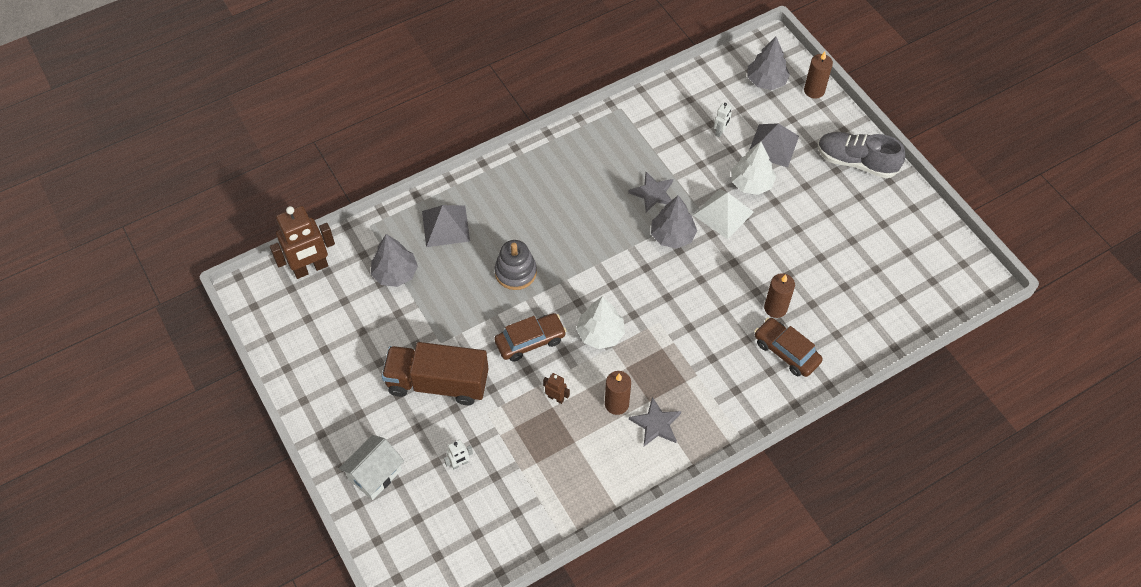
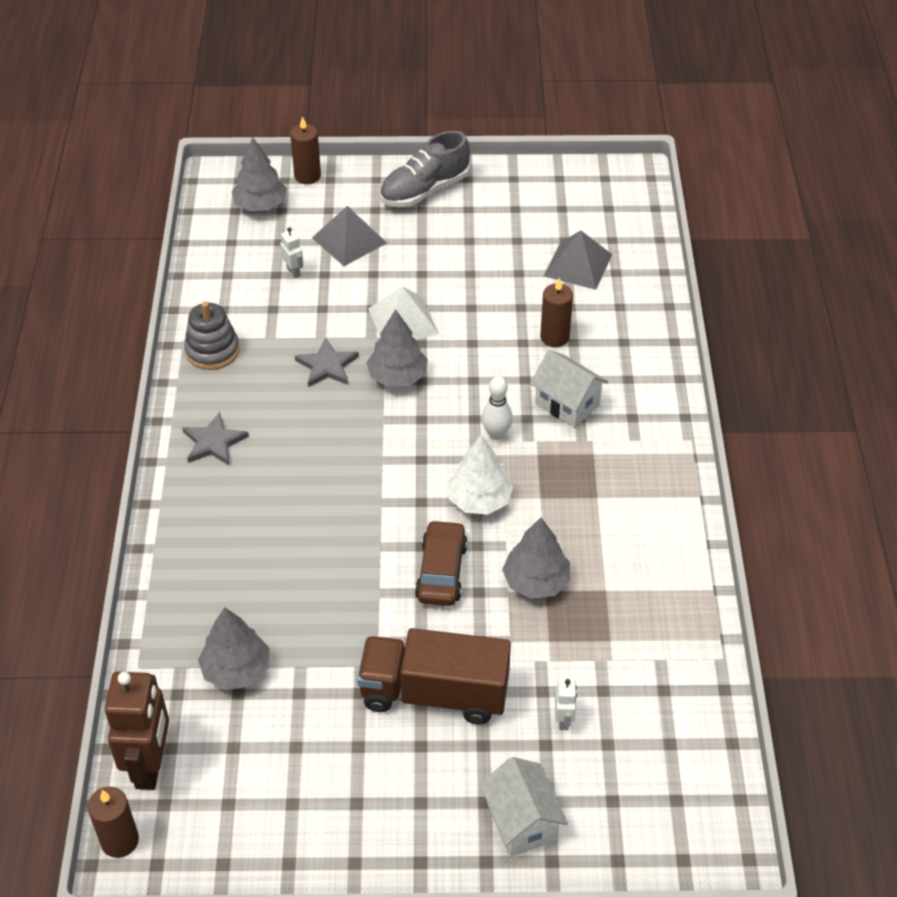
camera: 60 degrees left, 10 degrees down
brown truck [382,342,489,405] -> brown truck turned 60 degrees clockwise [357,628,511,724]
grey pyramid [422,205,470,247] -> grey pyramid moved to [544,231,612,290]
grey stacking toy [495,240,537,290] -> grey stacking toy moved to [184,301,239,370]
brown robot [543,373,570,404] -> grey tree [502,517,570,599]
brown candle [605,371,631,415] -> brown candle moved to [88,787,139,858]
grey star [629,397,681,446] -> grey star moved to [182,412,249,465]
white tree [731,141,776,195] -> none
brown car [754,317,823,377] -> none
none -> white bowling pin [482,376,513,440]
none -> white house [530,350,608,428]

